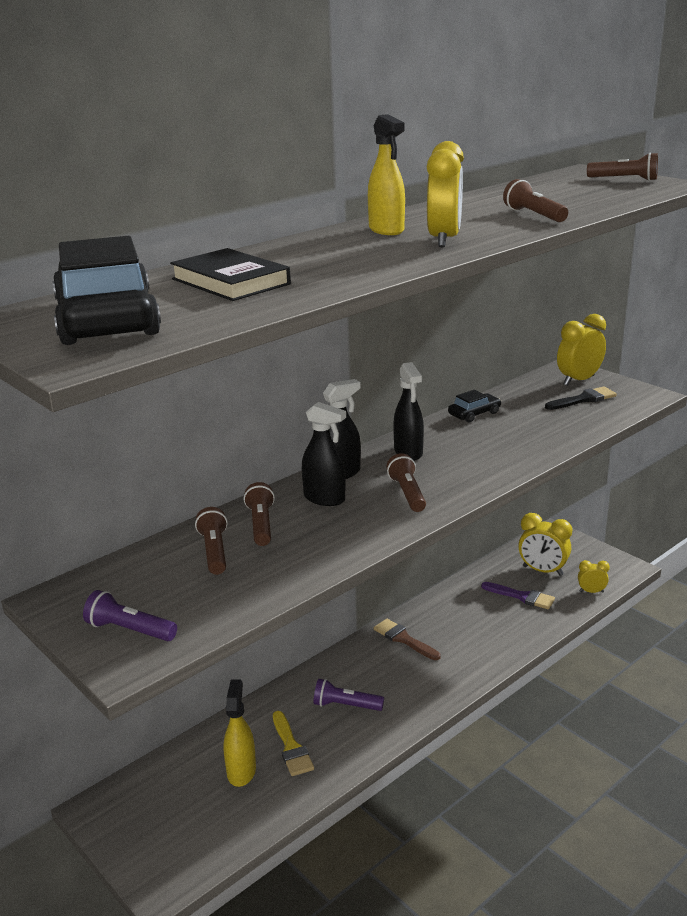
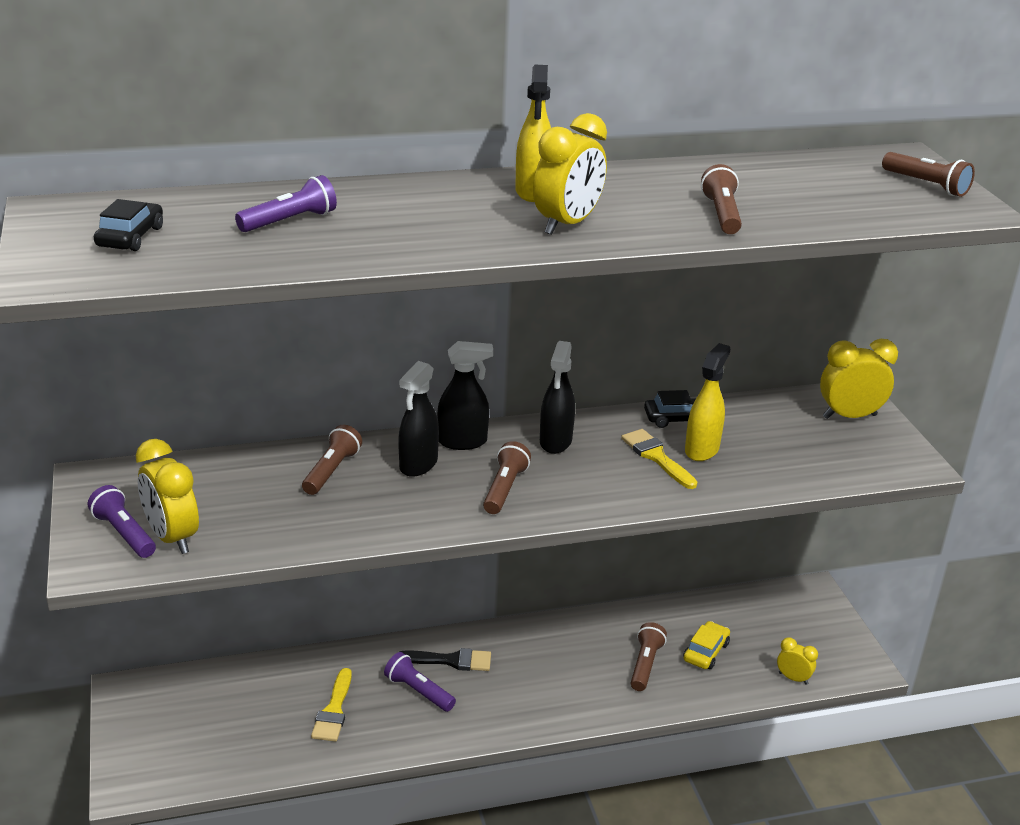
camera: 25 degrees right, 5 degrees up
black car [53,236,161,345] -> black car [94,199,163,251], size x0.46
black book [170,248,291,301] -> purple flashlight [235,175,337,232]
brown flashlight [195,507,228,575] -> brown flashlight moved to [631,622,667,691]
yellow spray bottle [223,679,256,787] -> yellow spray bottle moved to [685,343,730,461]
black spray bottle [302,402,346,506] -> black spray bottle turned 60 degrees clockwise [398,361,439,477]
brown brush [374,619,441,660] -> none
purple brush [481,582,555,609] -> yellow car [683,621,730,669]
yellow clock [518,513,572,576] -> yellow clock moved to [136,439,199,554]
black brush [545,386,617,410] -> black brush moved to [399,648,491,671]
none -> yellow brush [621,429,697,489]

